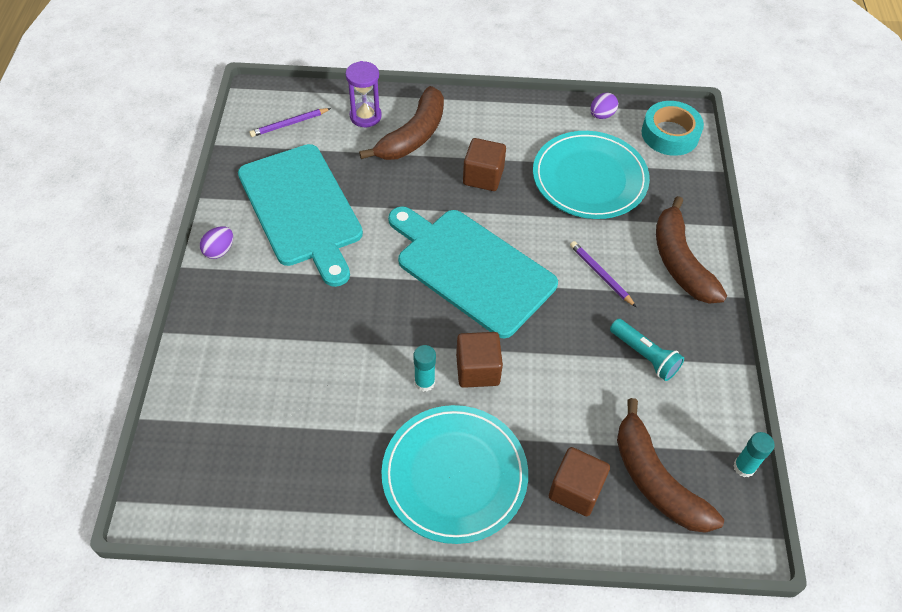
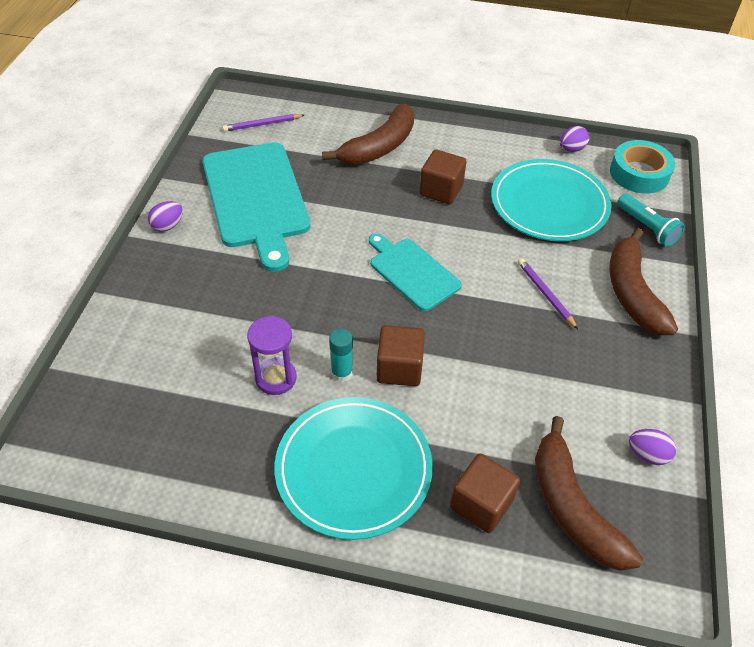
camera: 10 degrees right, 5 degrees down
purple hourglass [346,61,382,127] -> purple hourglass moved to [247,316,297,395]
turquoise cutting board [388,206,558,338] -> turquoise cutting board [369,233,462,311], size x0.58
turquoise flashlight [610,319,684,381] -> turquoise flashlight moved to [617,193,685,247]
turquoise glue stick [733,432,775,477] -> none
none -> purple egg [629,429,676,465]

